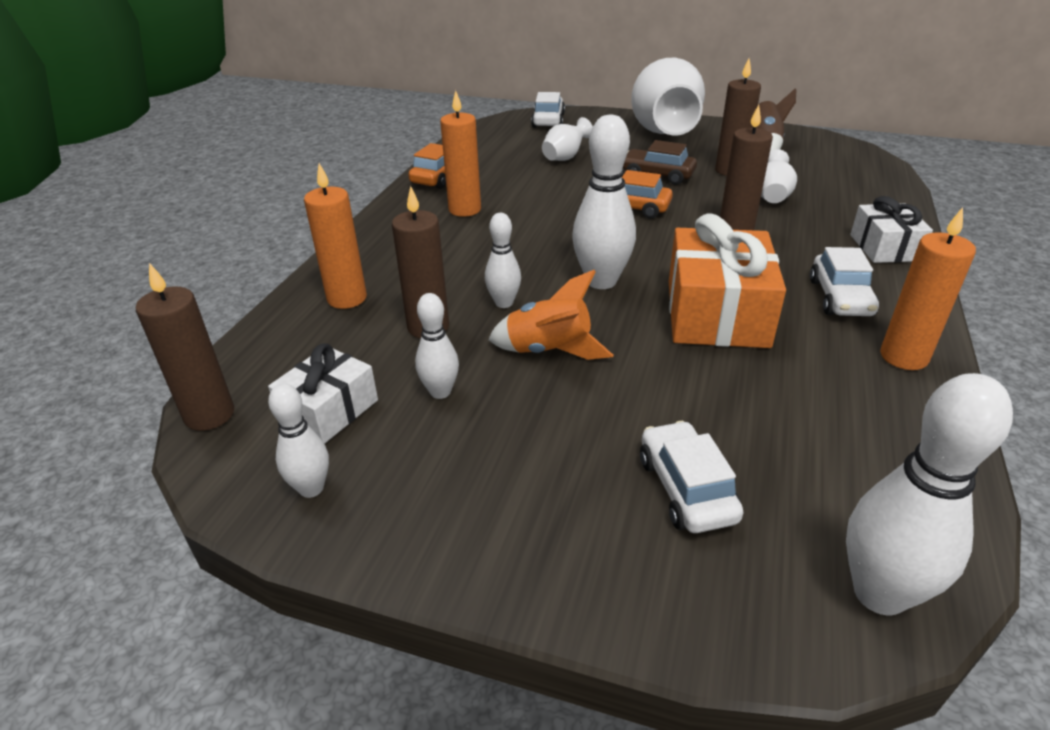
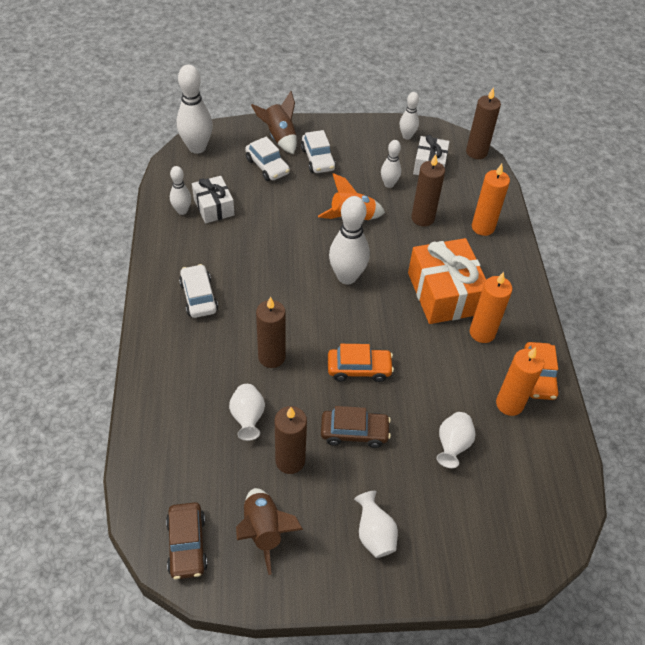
camera: 155 degrees right, 15 degrees up
white bowling pin [485,213,521,308] -> white bowling pin moved to [170,166,191,215]
white car [531,92,565,128] -> white car moved to [301,130,336,173]
white vase [631,58,705,136] -> white vase [354,491,398,558], size x0.47
orange gift [669,213,786,348] -> orange gift moved to [408,238,486,324]
white gift [850,196,933,263] -> white gift moved to [192,176,235,223]
orange candle [880,207,976,370] -> orange candle moved to [496,347,544,416]
none -> brown car [166,502,208,579]
none -> brown rocket [251,91,297,154]

